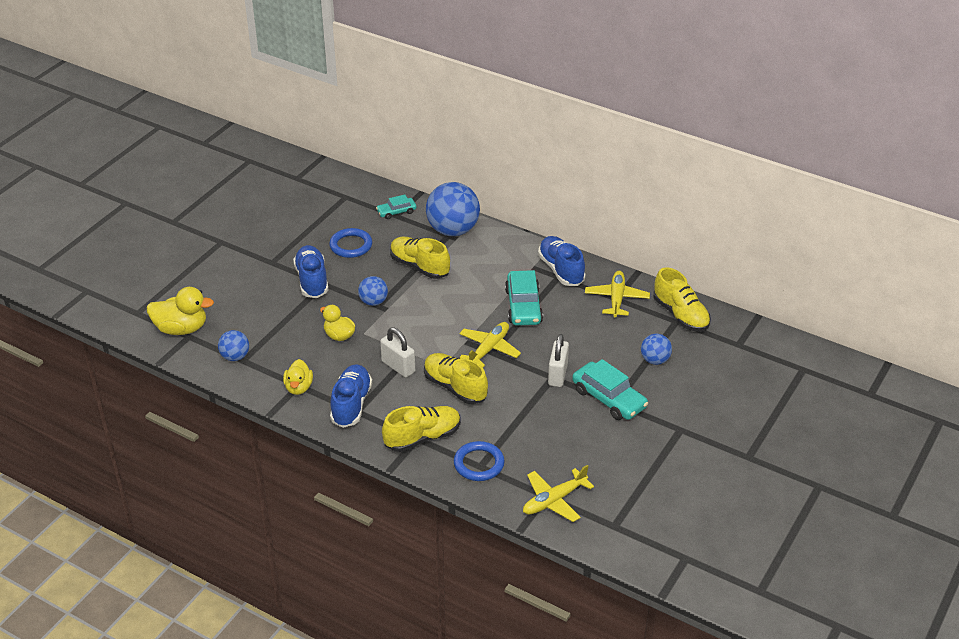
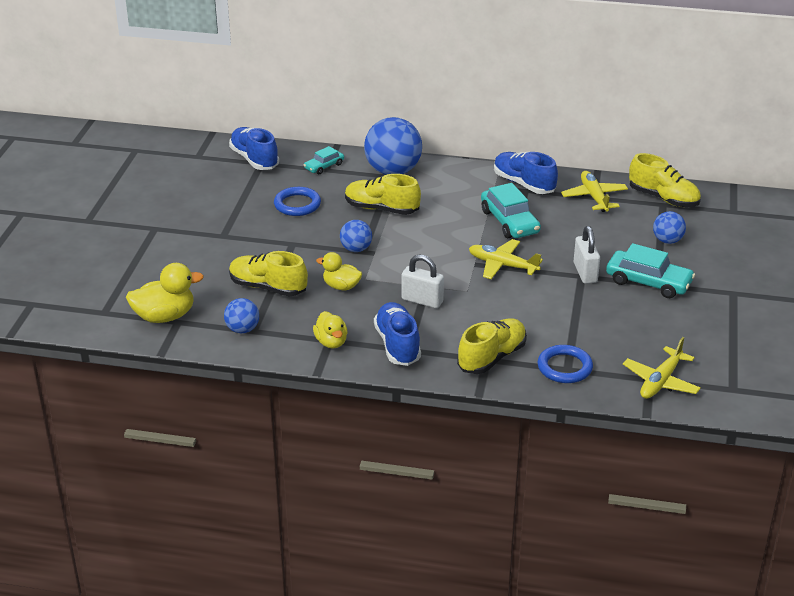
camera: 20 degrees left, 5 degrees down
blue shoe [293,245,328,298] -> blue shoe moved to [229,127,279,170]
yellow shoe [424,353,488,404] -> yellow shoe moved to [229,251,308,296]
yellow plane [459,322,521,368] -> yellow plane turned 75 degrees counterclockwise [469,239,543,279]

